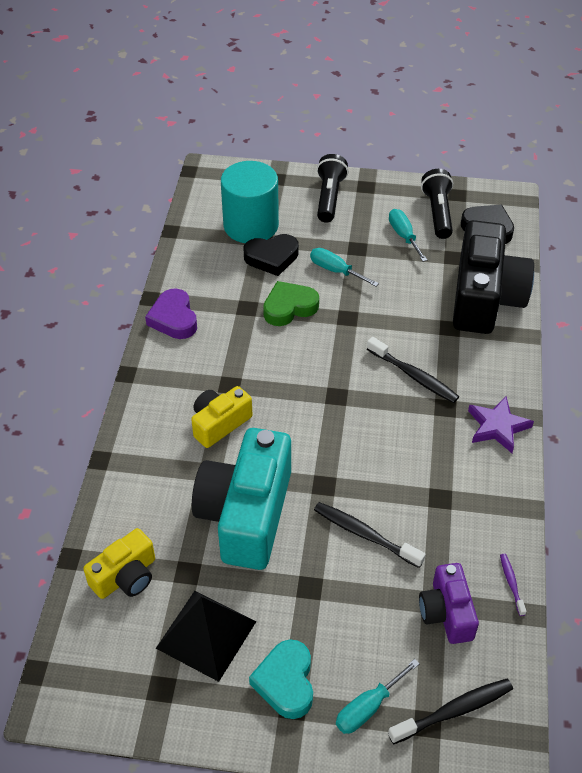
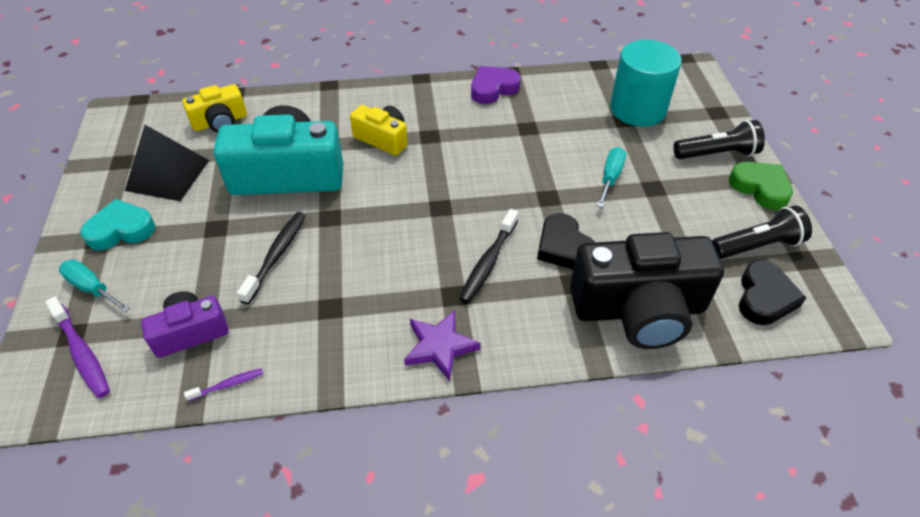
camera: 75 degrees right, 0 degrees up
yellow camera [83,528,155,599] -> yellow camera turned 60 degrees counterclockwise [182,84,247,133]
black heart [243,234,299,276] -> black heart moved to [537,213,595,270]
green heart [263,281,319,326] -> green heart moved to [729,162,793,210]
black toothbrush [388,679,513,744] -> purple toothbrush [45,297,110,398]
turquoise screwdriver [389,209,427,262] -> none

